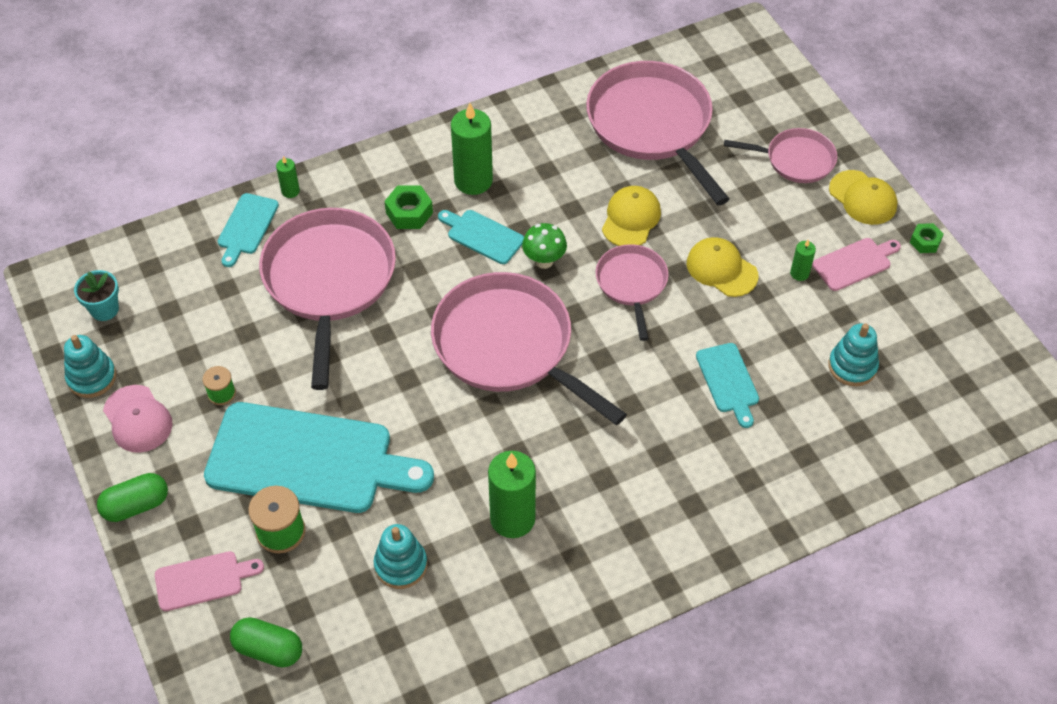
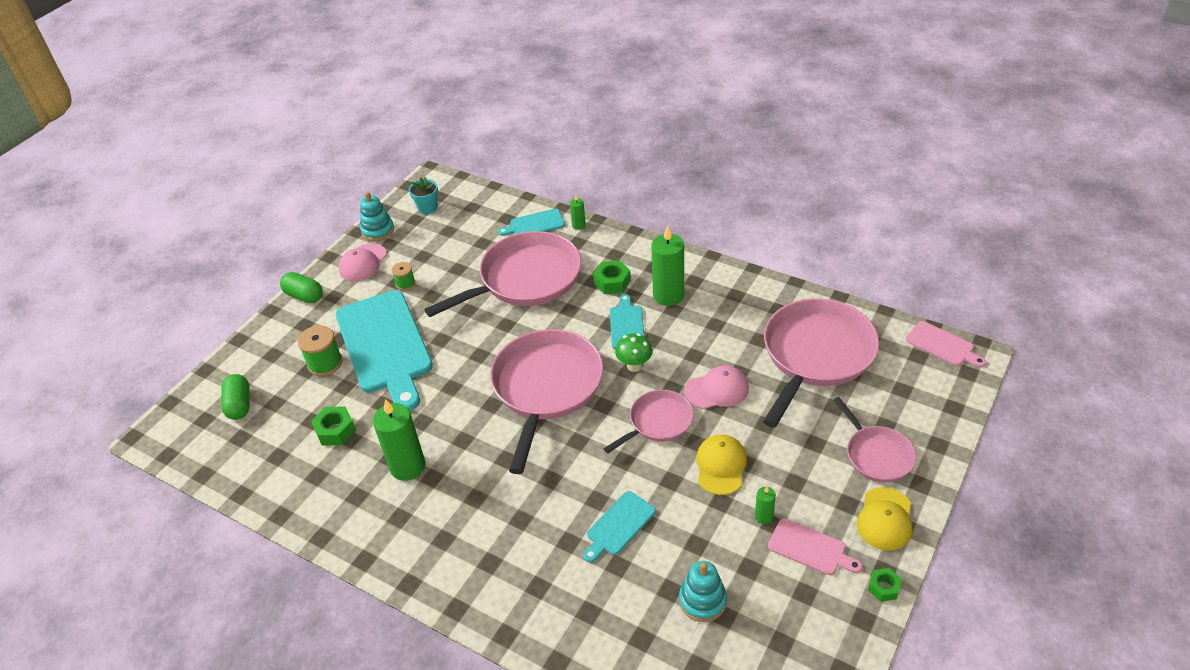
camera: 60 degrees right, 10 degrees down
pink cutting board [155,551,264,611] -> pink cutting board moved to [906,321,986,367]
turquoise stacking toy [374,524,427,589] -> green nut [311,406,356,446]
yellow cap [602,186,661,246] -> pink cap [684,365,749,409]

